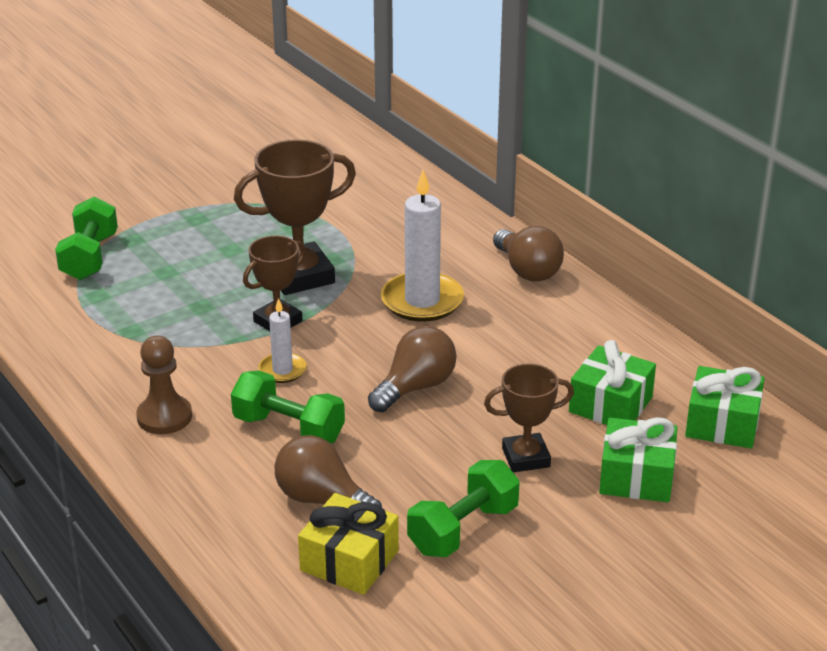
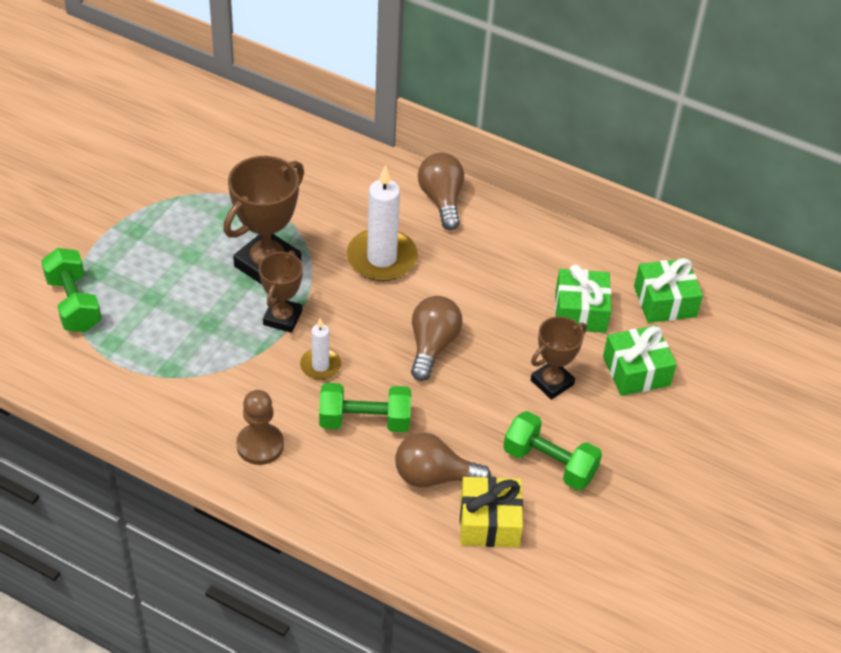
camera: 30 degrees left, 15 degrees up
green dumbbell [407,460,520,557] -> green dumbbell turned 75 degrees counterclockwise [503,411,602,490]
brown light bulb [493,226,564,282] -> brown light bulb turned 135 degrees counterclockwise [418,153,464,230]

